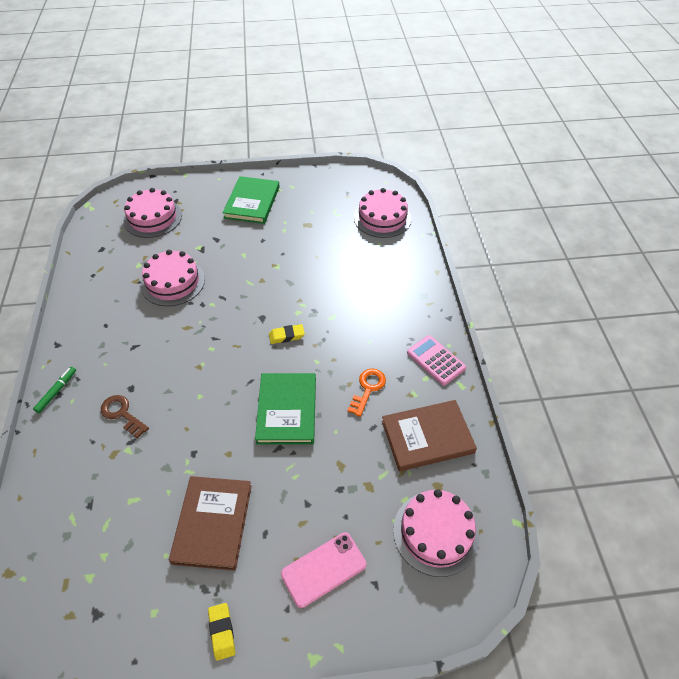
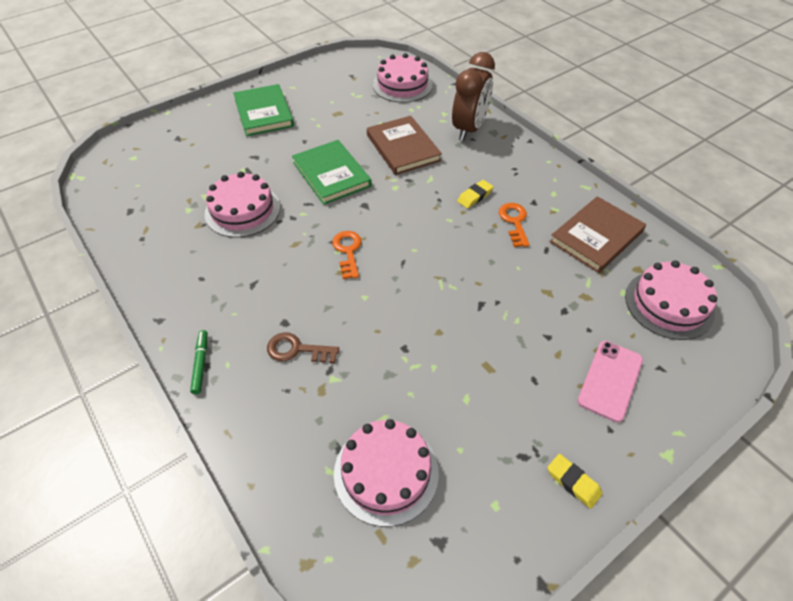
camera: 30 degrees left, 0 degrees up
pink cake [123,188,182,238] -> pink cake moved to [334,419,439,527]
brown book [169,476,252,571] -> brown book moved to [367,116,442,175]
green book [255,373,316,445] -> green book moved to [292,140,372,205]
yellow eraser [269,324,305,344] -> yellow eraser moved to [457,180,493,209]
pink calculator [407,335,466,386] -> none
none -> orange key [332,231,362,279]
none -> brown clock [452,52,495,141]

